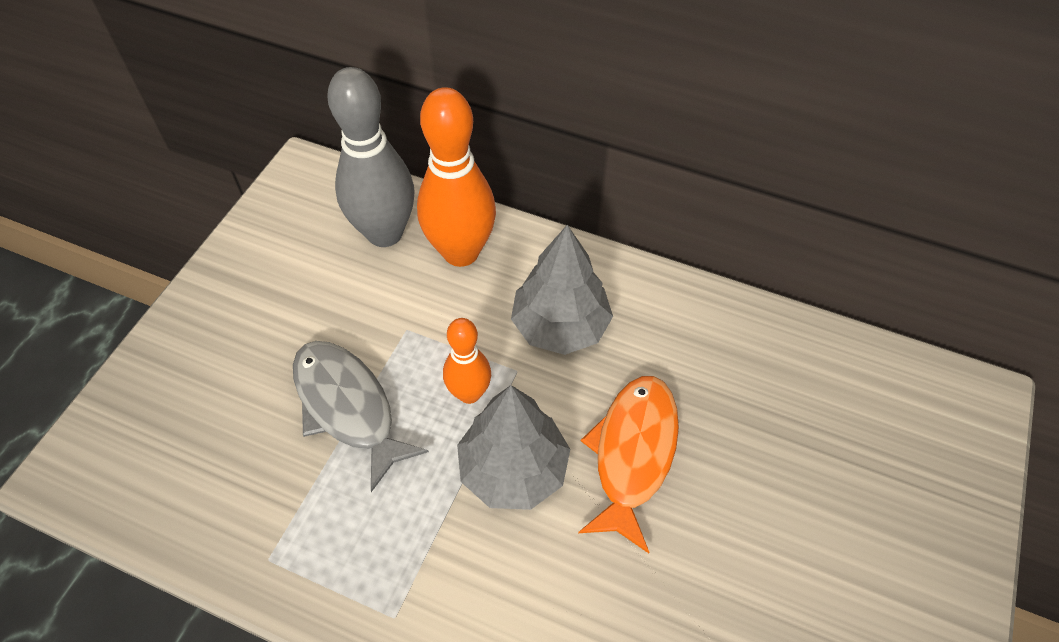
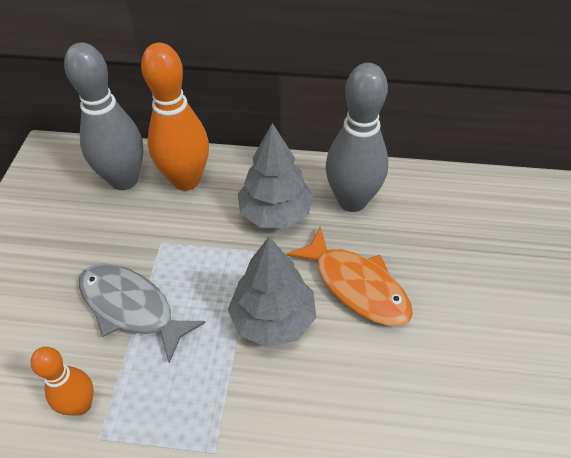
camera: 15 degrees left, 5 degrees down
orange bowling pin [443,318,491,404] -> orange bowling pin moved to [30,347,94,416]
orange fish [578,376,679,553] -> orange fish turned 135 degrees clockwise [287,227,413,326]
none -> grey bowling pin [326,63,388,212]

